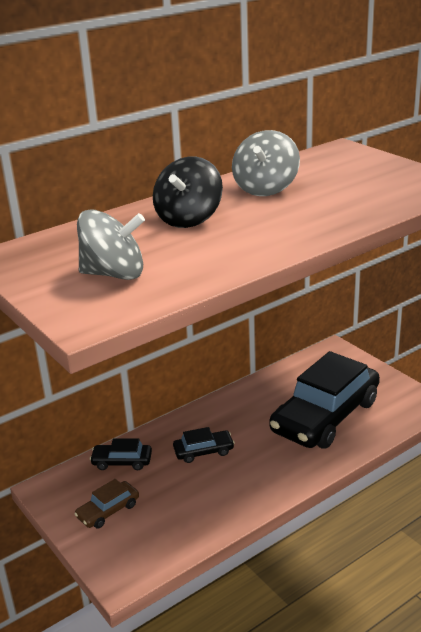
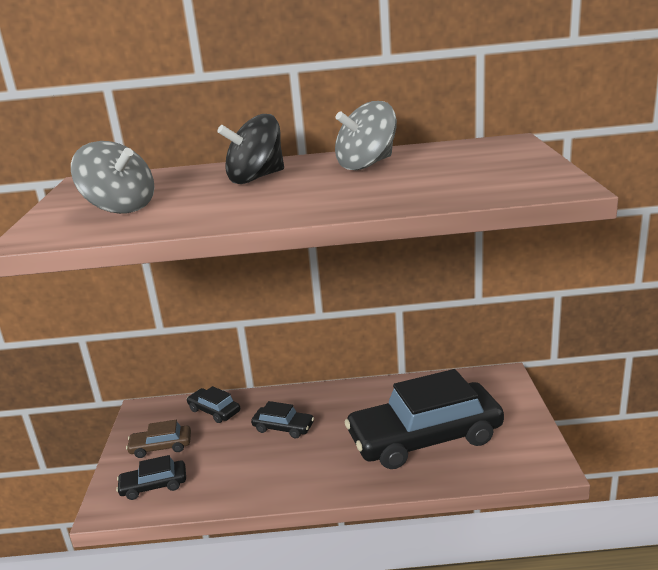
camera: 35 degrees right, 5 degrees down
none -> black car [116,455,186,500]

